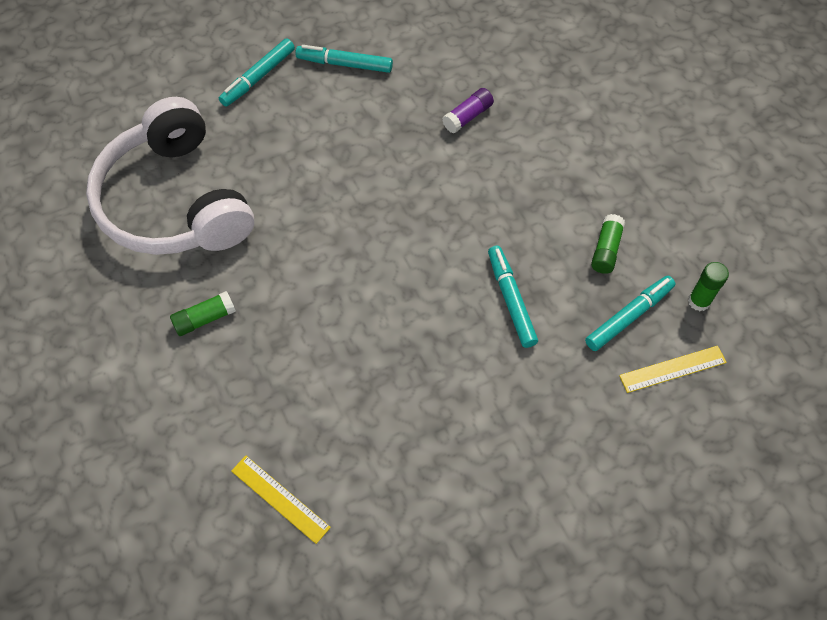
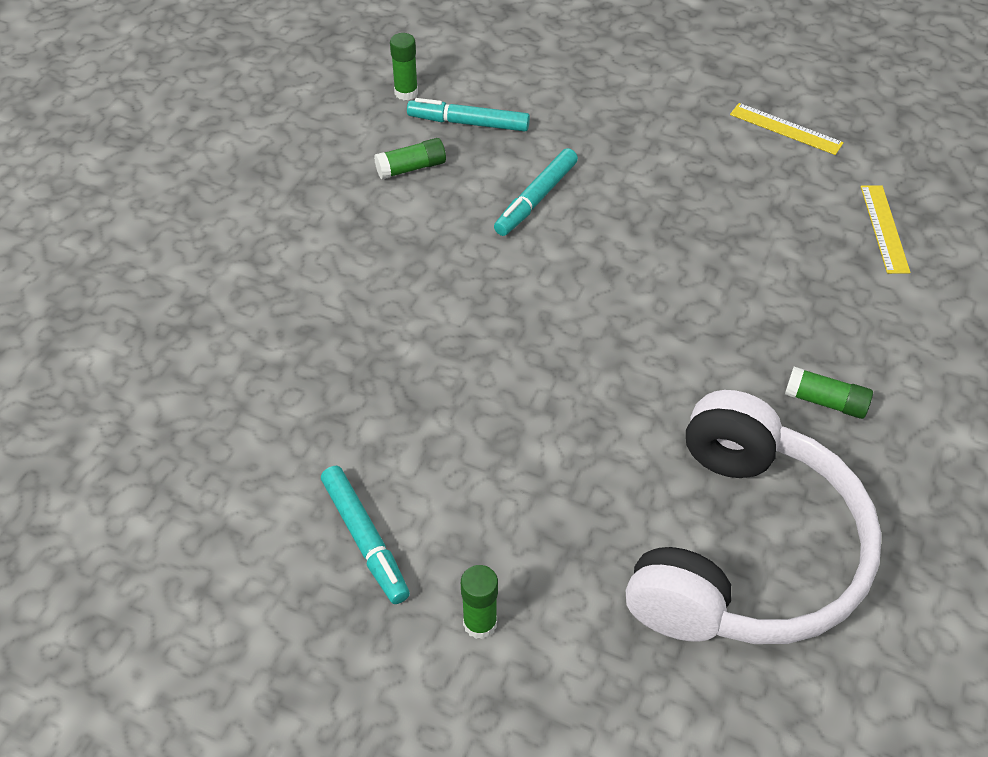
camera: 130 degrees left, 10 degrees down
turquoise marker [219,39,295,107] -> green glue stick [461,565,498,639]
purple glue stick [442,88,494,133] -> none
yellow ruler [619,346,727,393] -> yellow ruler moved to [730,103,844,155]

